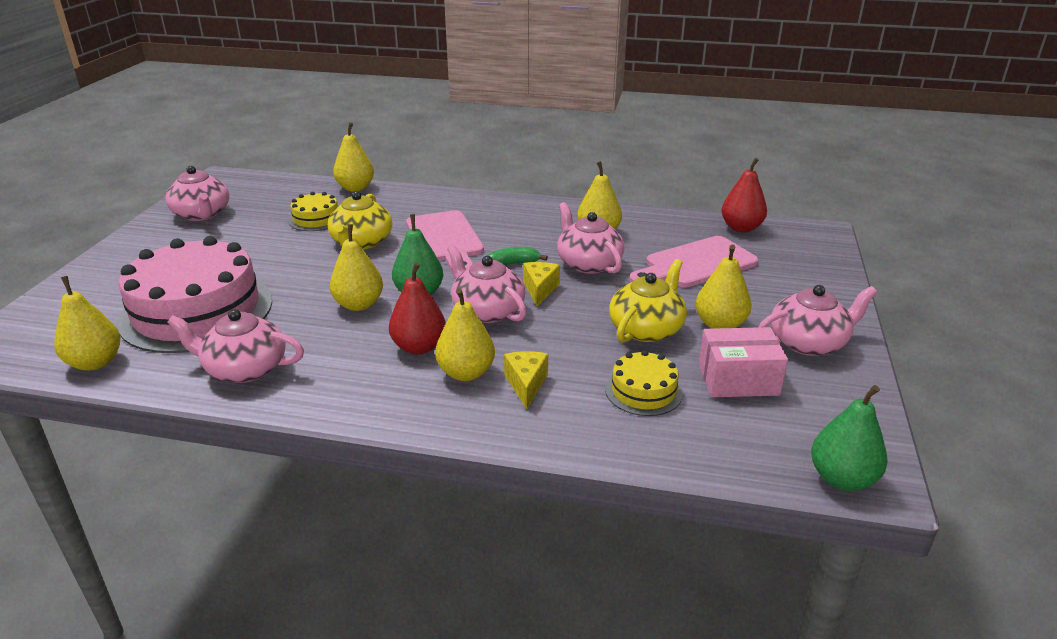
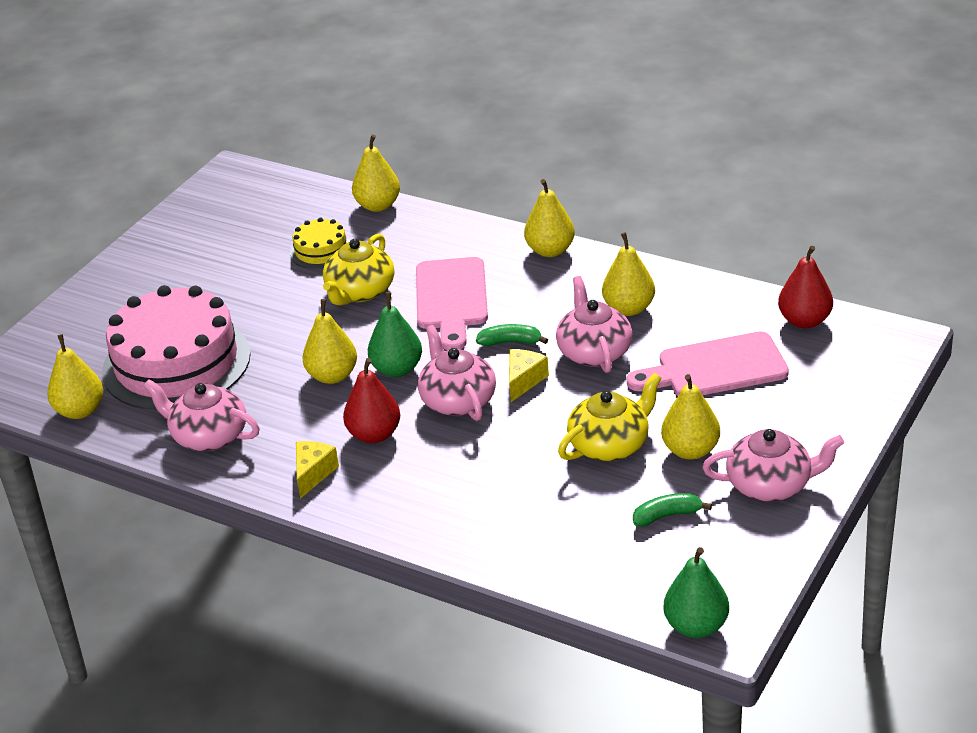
camera: 20 degrees right, 5 degrees up
pink teapot [165,166,229,221] -> none
yellow pear [435,288,495,381] -> yellow pear moved to [524,179,575,257]
yellow cheese [504,351,548,409] -> yellow cheese moved to [296,441,339,499]
yellow cake [605,350,683,416] -> none
pink box [699,327,788,397] -> green banana [633,493,712,527]

